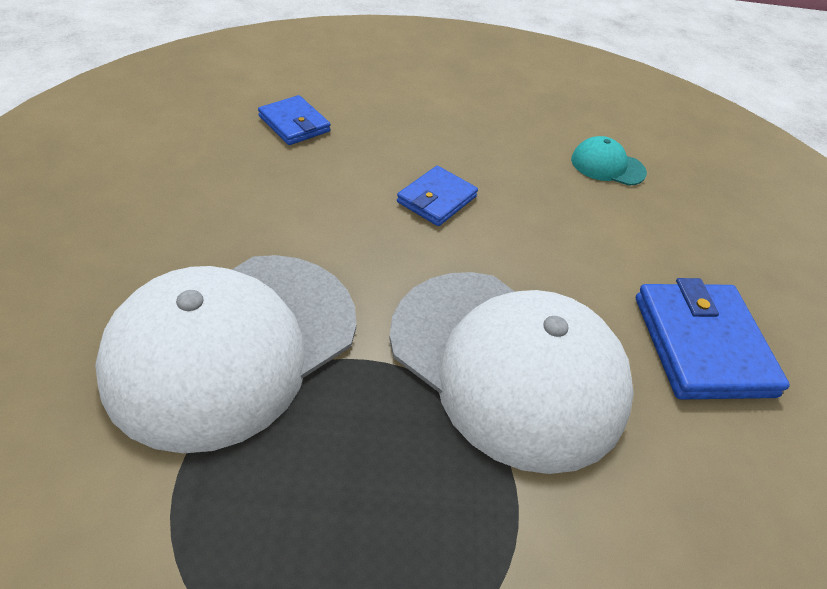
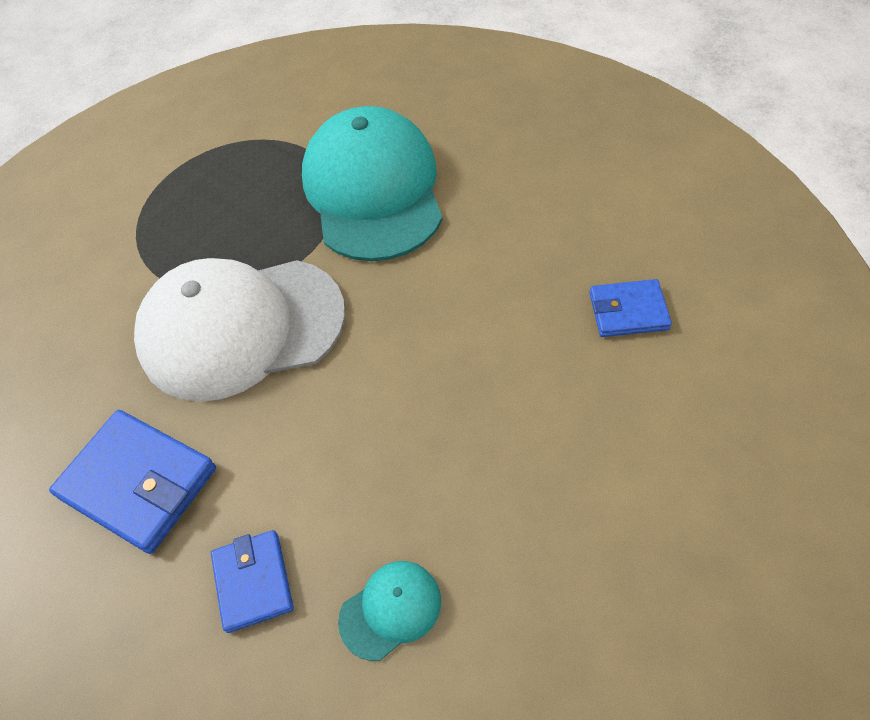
camera: 135 degrees right, 10 degrees up
white cap [95,255,356,453] -> turquoise cap [302,106,443,261]
blue wallet [397,166,478,226] -> blue wallet moved to [211,530,294,633]

